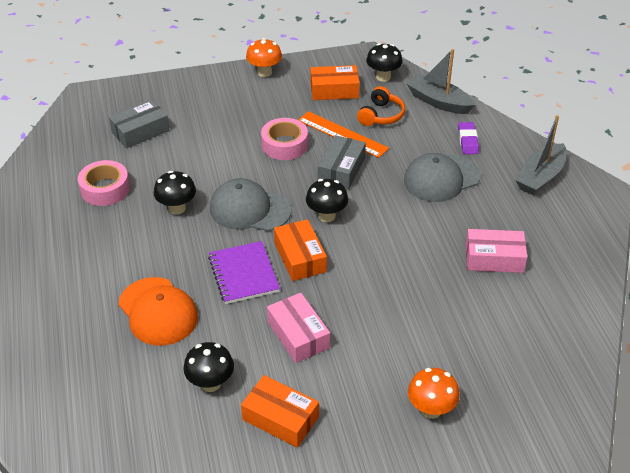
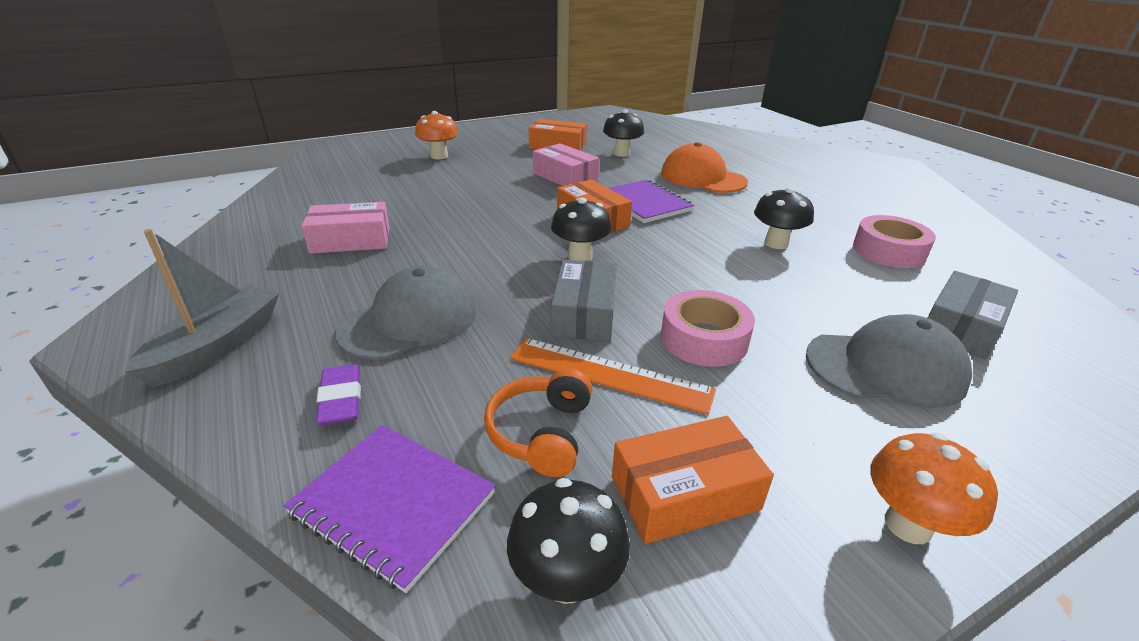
camera: 165 degrees right, 10 degrees down
grey cap [210,178,292,231] -> grey cap moved to [806,314,972,408]
grey boat [407,49,475,114] -> purple notebook [284,425,495,593]

